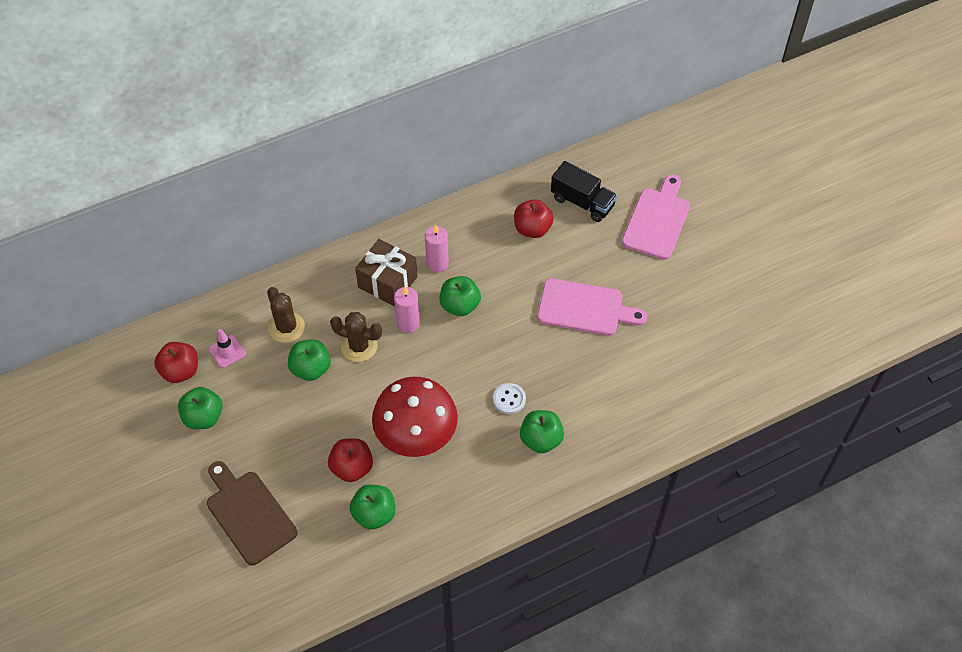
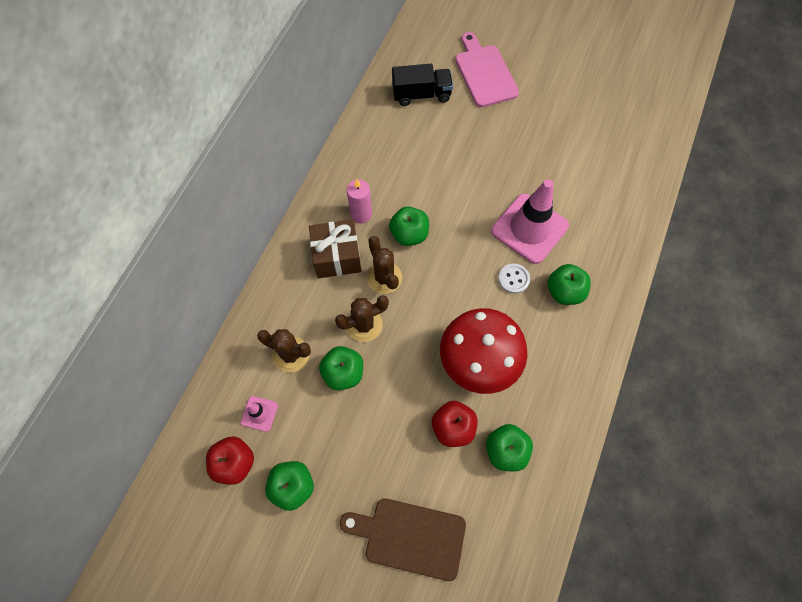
camera: 40 degrees left, 10 degrees up
pink candle [394,286,420,333] -> brown cactus [367,236,402,294]
red apple [514,199,554,238] -> none
pink cutting board [537,278,647,336] -> none
none -> pink traffic cone [491,179,569,264]

